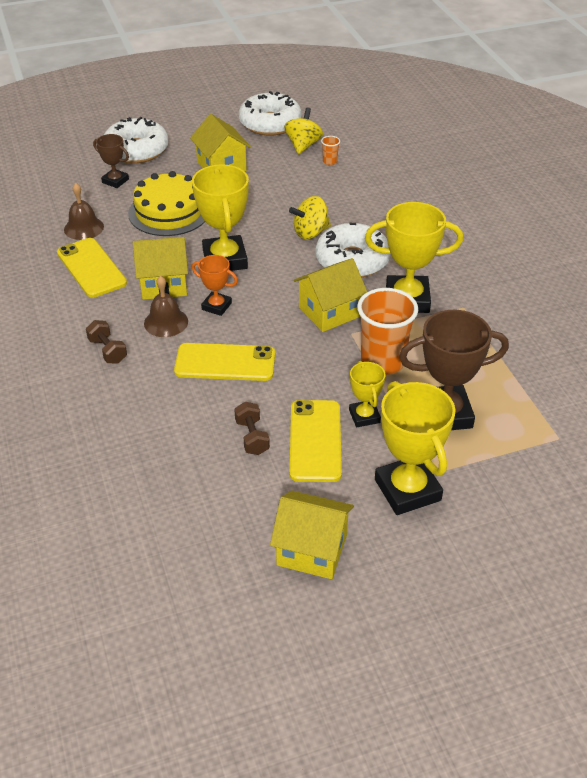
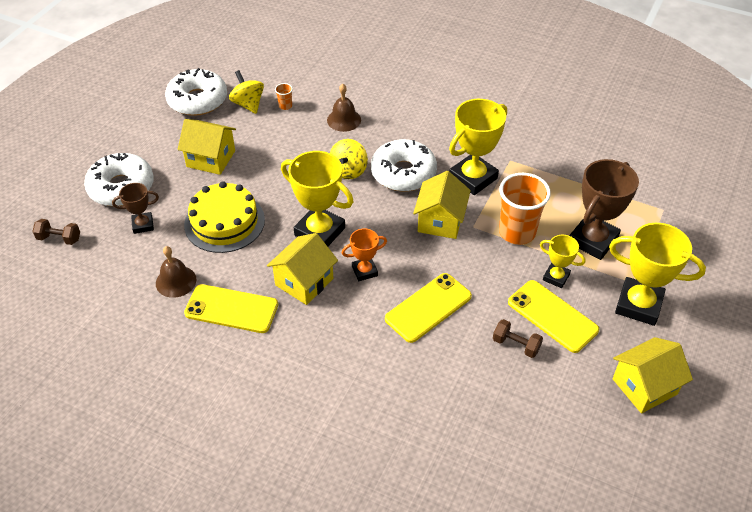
camera: 45 degrees left, 5 degrees up
brown dumbbell [86,320,127,364] -> brown dumbbell moved to [32,219,80,245]
brown bell [144,276,188,337] -> brown bell moved to [327,84,361,132]

